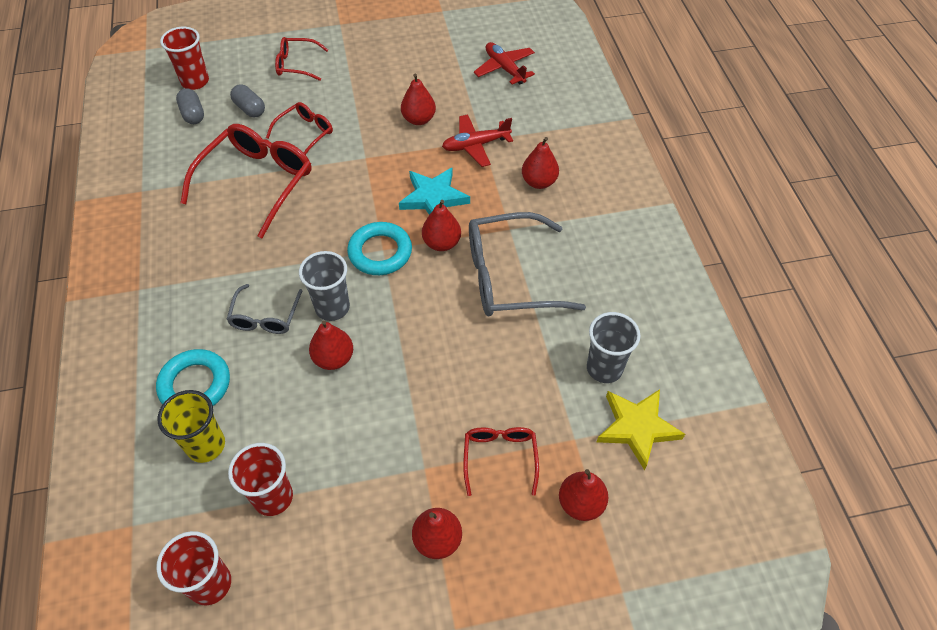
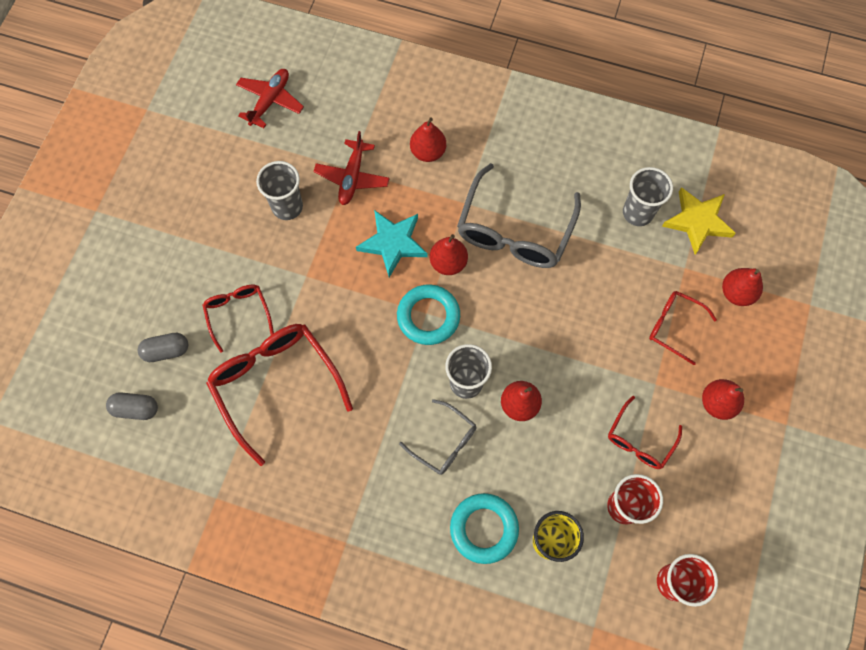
camera: 60 degrees left, 15 degrees up
red cup [160,27,209,90] -> none
red glasses [275,37,328,81] -> red glasses moved to [608,396,682,469]
red pear [401,74,436,125] -> grey cup [256,161,303,220]
red plane [474,42,535,85] -> red plane turned 120 degrees clockwise [236,69,304,128]

